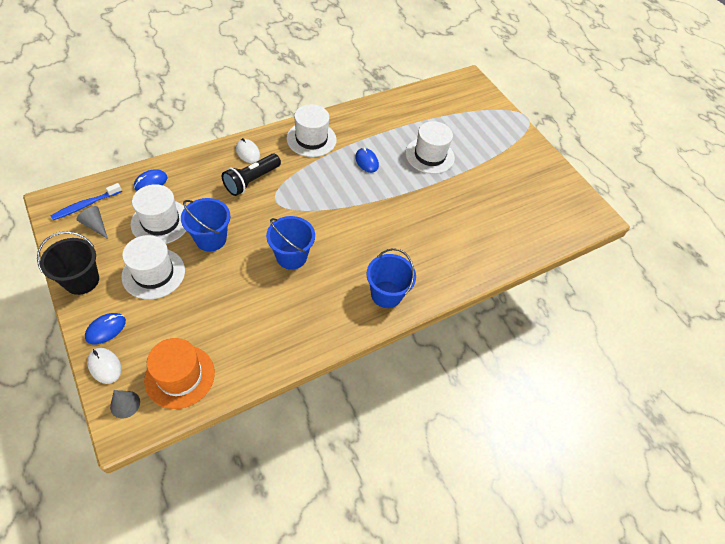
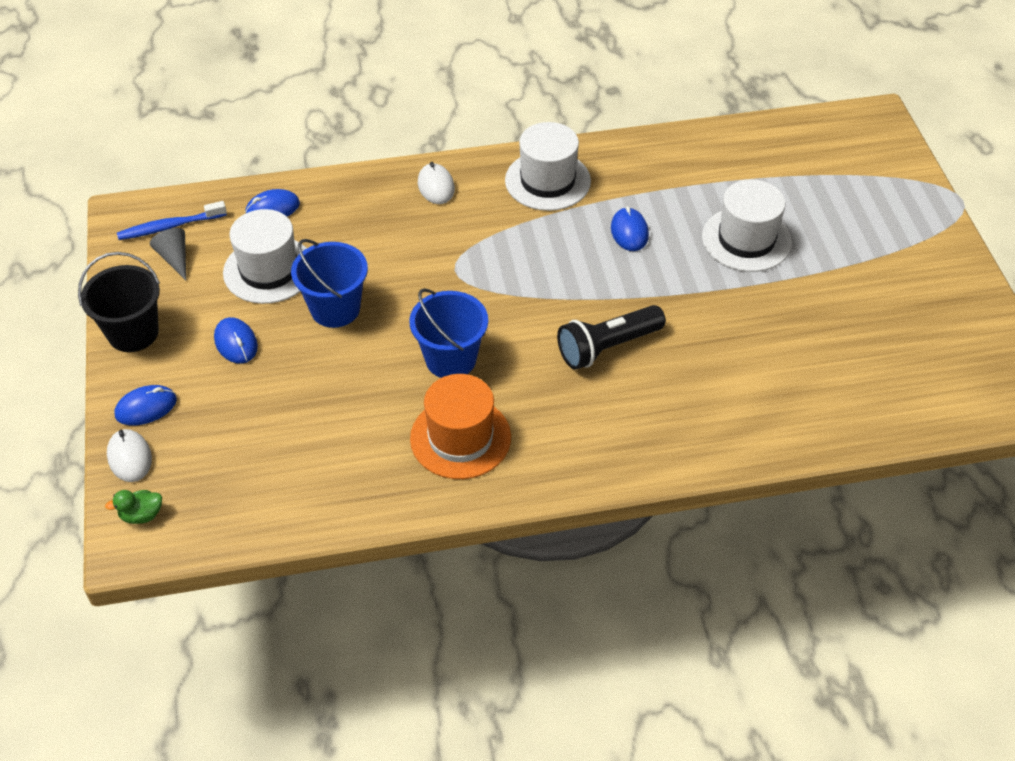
camera: 25 degrees right, 5 degrees down
grey cone [110,390,140,419] -> green duck [105,490,162,524]
white hat [121,235,185,299] -> blue mouse [214,317,258,364]
orange hat [144,338,215,409] -> orange hat moved to [410,374,511,479]
black flashlight [222,154,281,196] -> black flashlight moved to [557,305,666,370]
blue bucket [366,248,416,308] -> none

